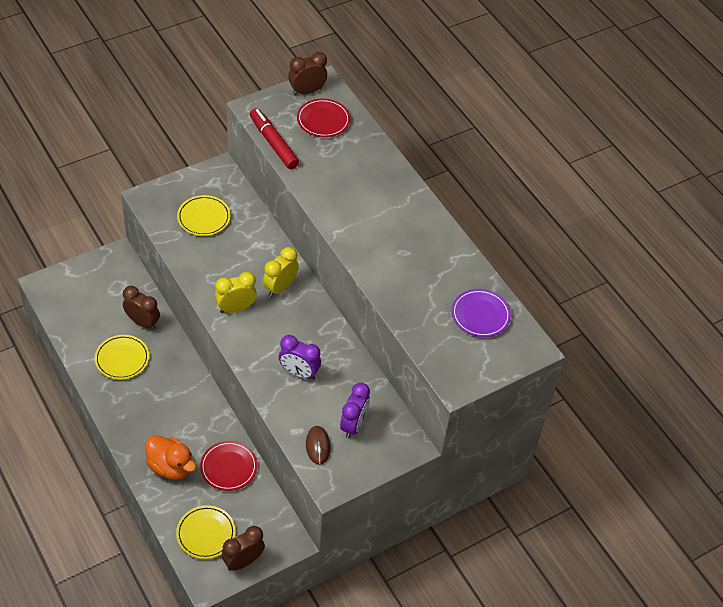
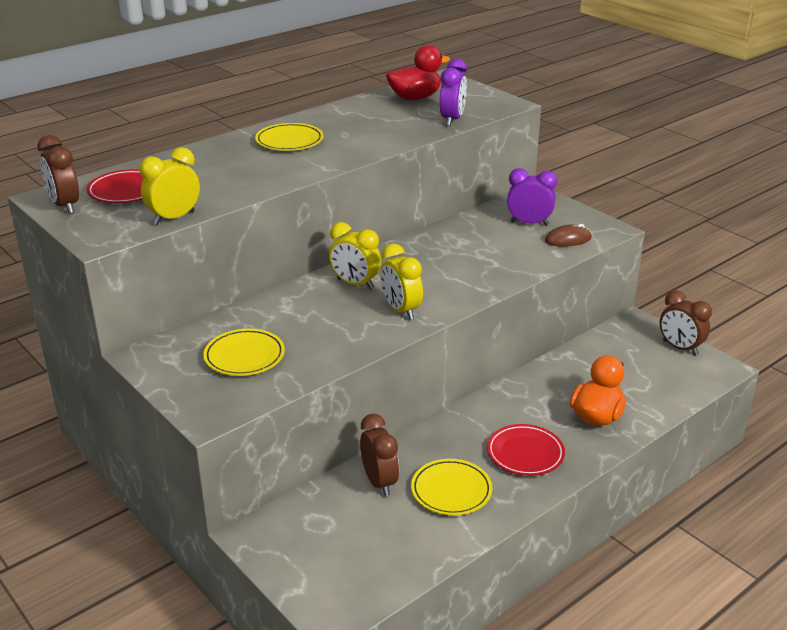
camera: 95 degrees left, 20 degrees down
brown clock [123,286,160,330] -> brown clock turned 135 degrees clockwise [360,414,399,496]
yellow plate [176,505,236,559] -> yellow plate moved to [255,123,324,151]
red plate [200,441,257,491] -> red plate moved to [487,424,565,476]
red marker [250,108,299,169] -> yellow clock [140,147,200,225]
purple clock [279,335,321,380] -> purple clock moved to [440,59,467,126]
purple plate [452,289,511,337] -> red duck [386,45,450,100]

